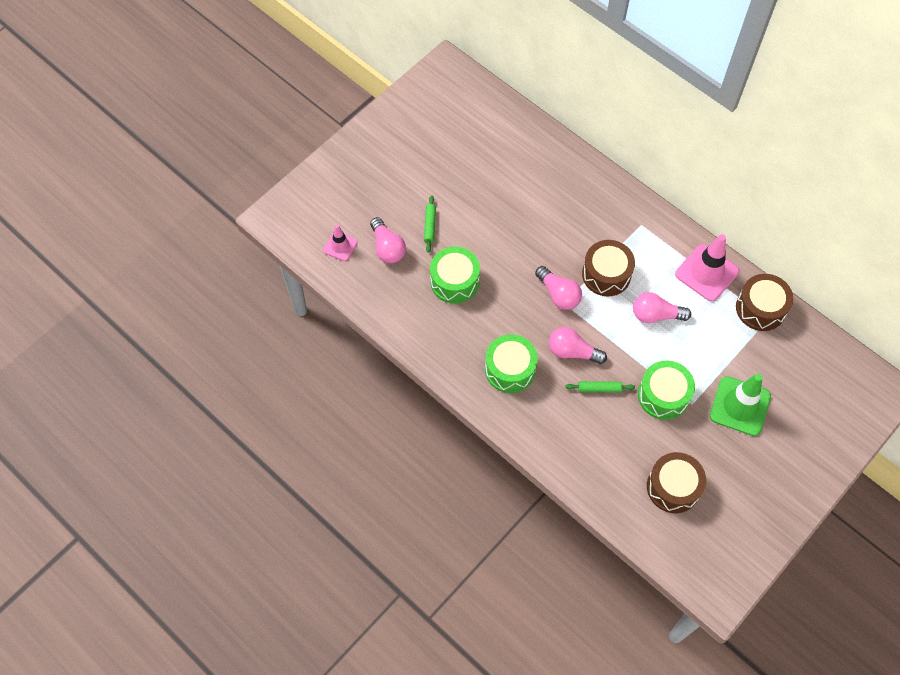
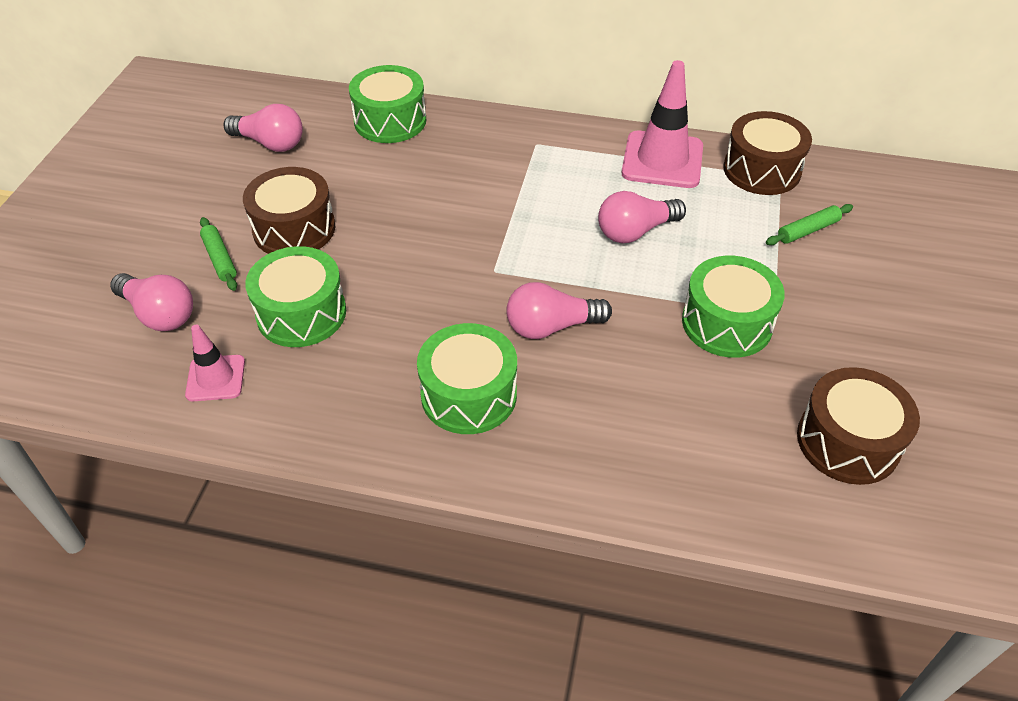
camera: 30 degrees left, 15 degrees down
pink traffic cone [323,225,358,261] -> pink traffic cone moved to [185,325,245,401]
pink light bulb [535,266,582,310] -> pink light bulb moved to [224,104,303,152]
green rolling pin [565,381,635,393] -> green rolling pin moved to [766,204,853,245]
brown drum [582,240,635,297] -> brown drum moved to [243,167,335,254]
green traffic cone [710,374,771,436] -> none
none -> green drum [349,65,426,143]

